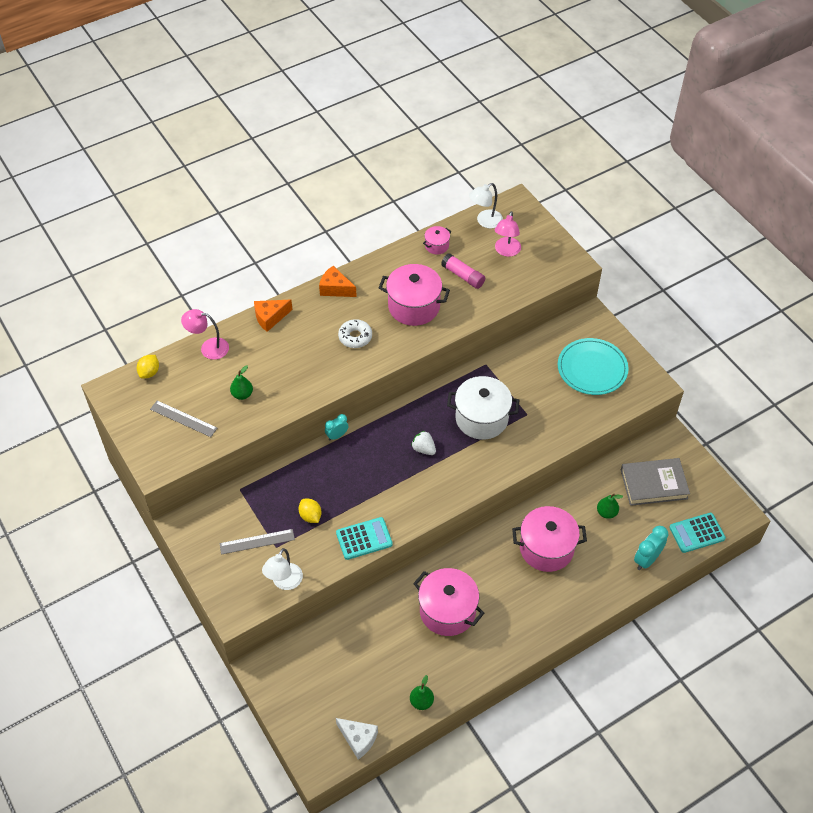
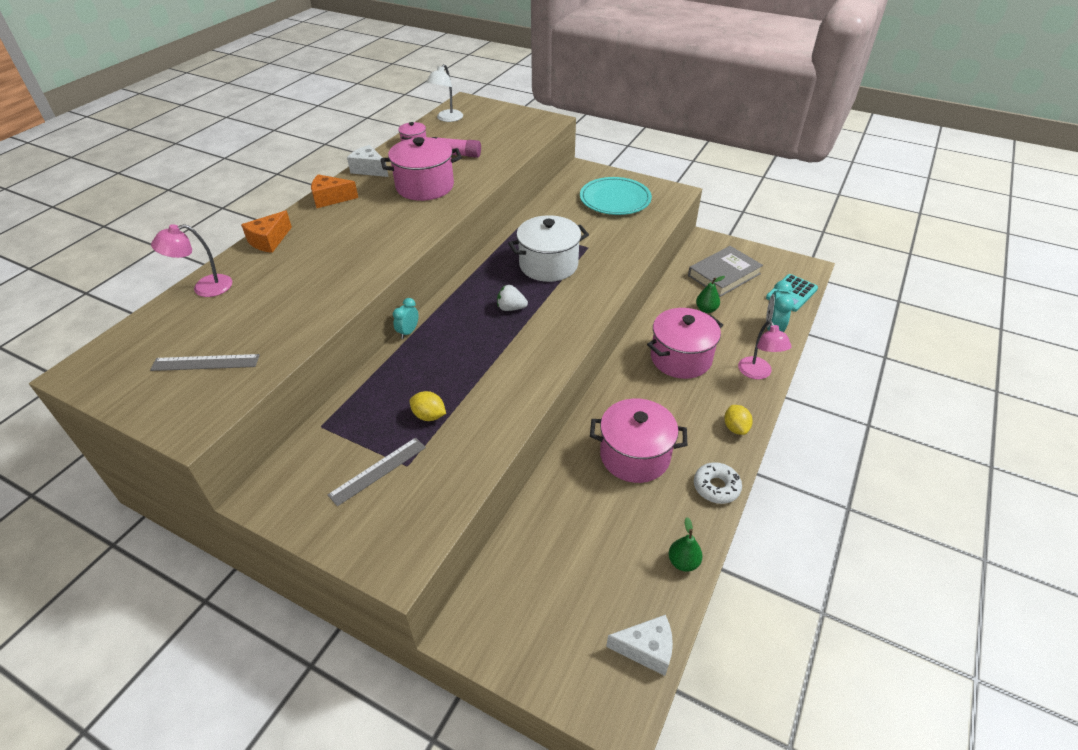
camera: 30 degrees left, 10 degrees down
yellow lemon [137,355,159,378] -> yellow lemon moved to [724,405,753,435]
green pear [230,366,253,400] -> none
white lamp [262,548,303,590] -> none
turquoise calculator [336,517,393,560] -> none
white donut [338,319,372,348] -> white donut moved to [694,462,742,504]
pink lamp [495,211,521,257] -> pink lamp moved to [738,320,791,380]
none -> white cheese [347,145,388,177]

